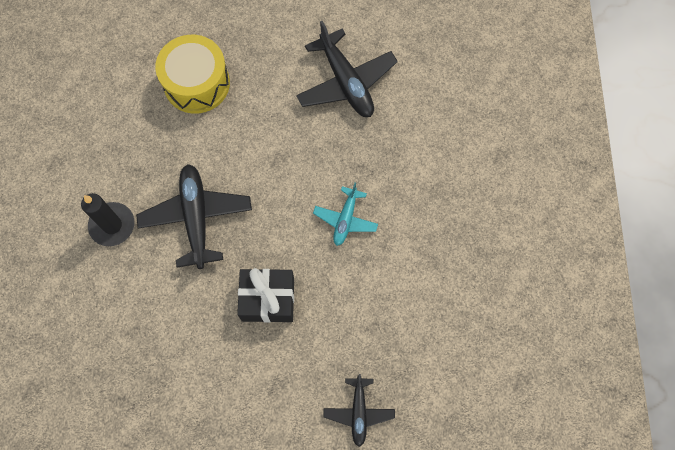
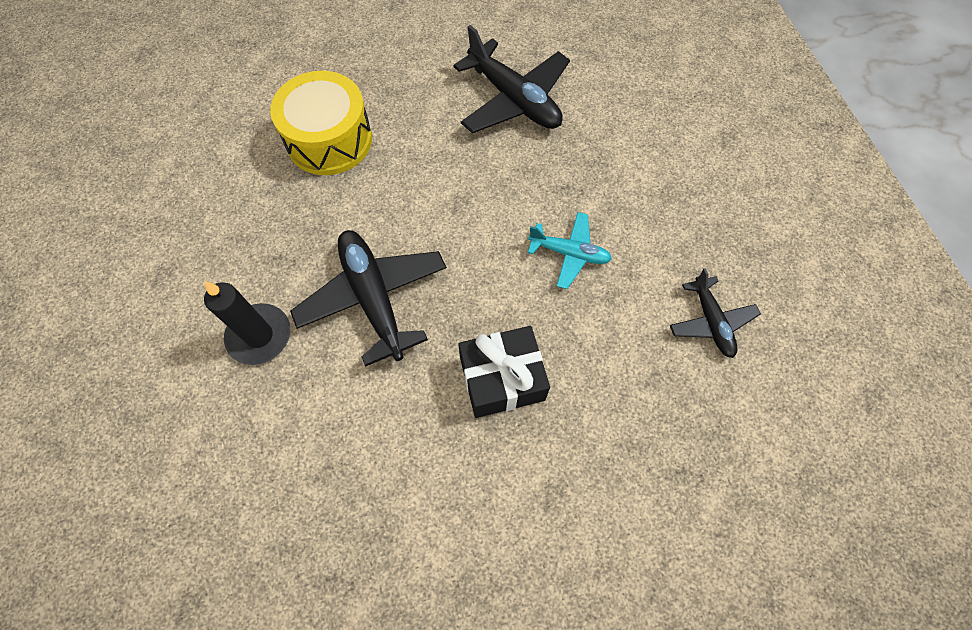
camera: 15 degrees left, 5 degrees down
turquoise plane [313,182,378,246] -> turquoise plane turned 75 degrees counterclockwise [528,212,612,289]
black plane [324,374,395,447] -> black plane moved to [670,268,761,358]

